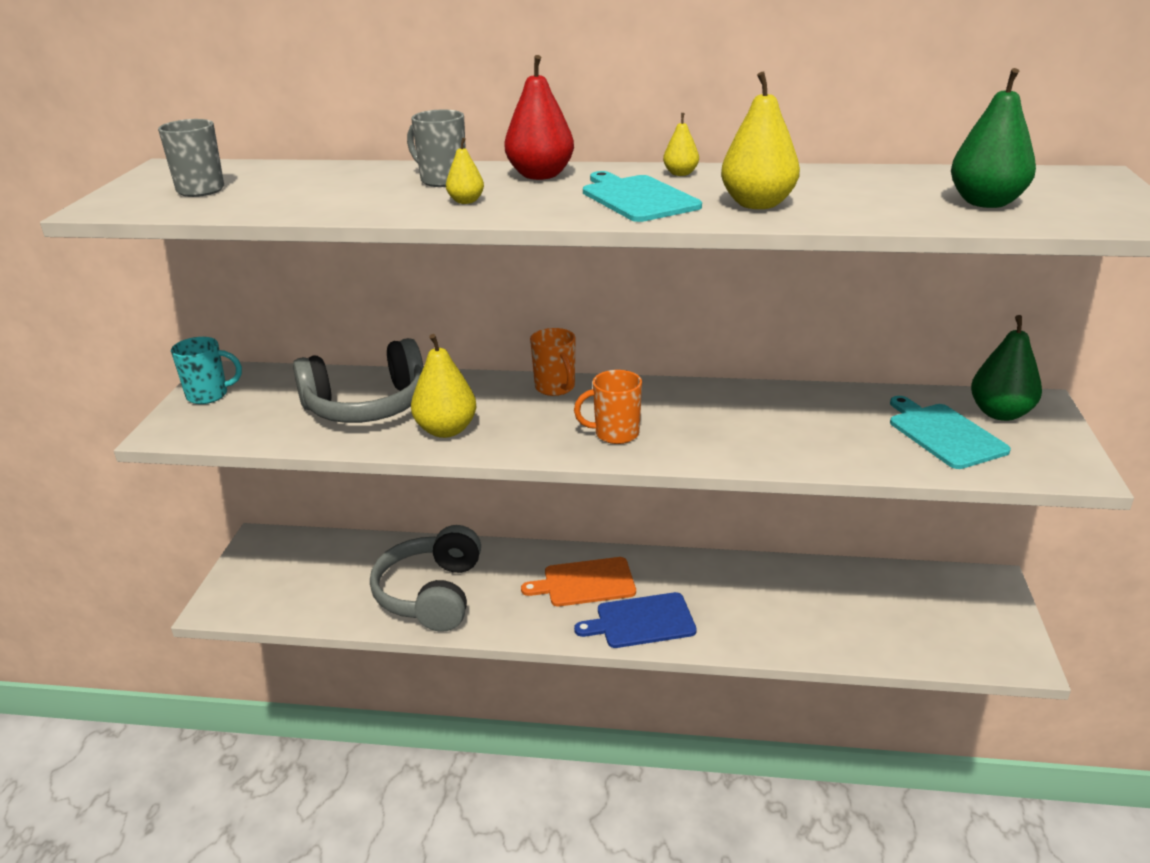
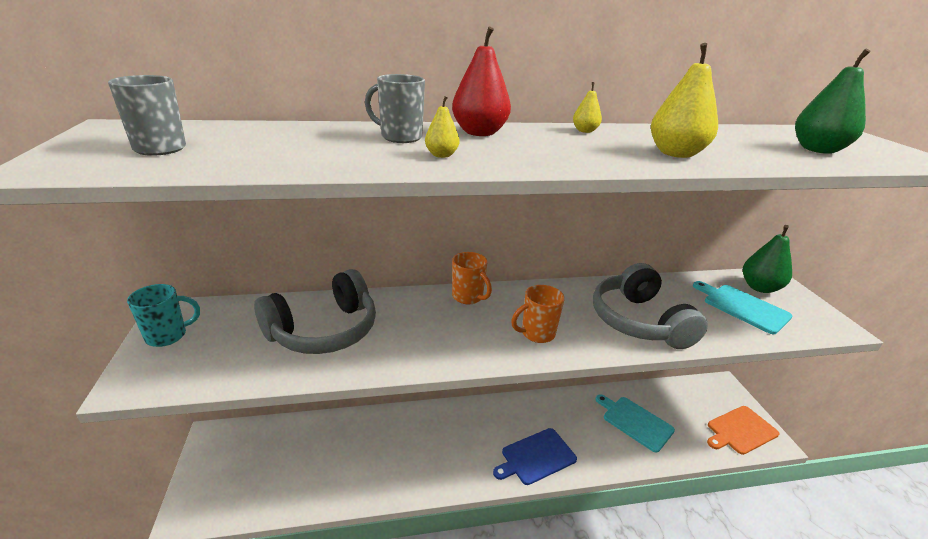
camera: 20 degrees left, 0 degrees up
grey headphones [370,525,481,632] -> grey headphones moved to [593,263,708,349]
yellow pear [411,334,476,438] -> none
orange cutting board [521,557,636,606] -> orange cutting board moved to [707,406,779,455]
turquoise cutting board [583,171,702,222] -> turquoise cutting board moved to [596,394,675,453]

